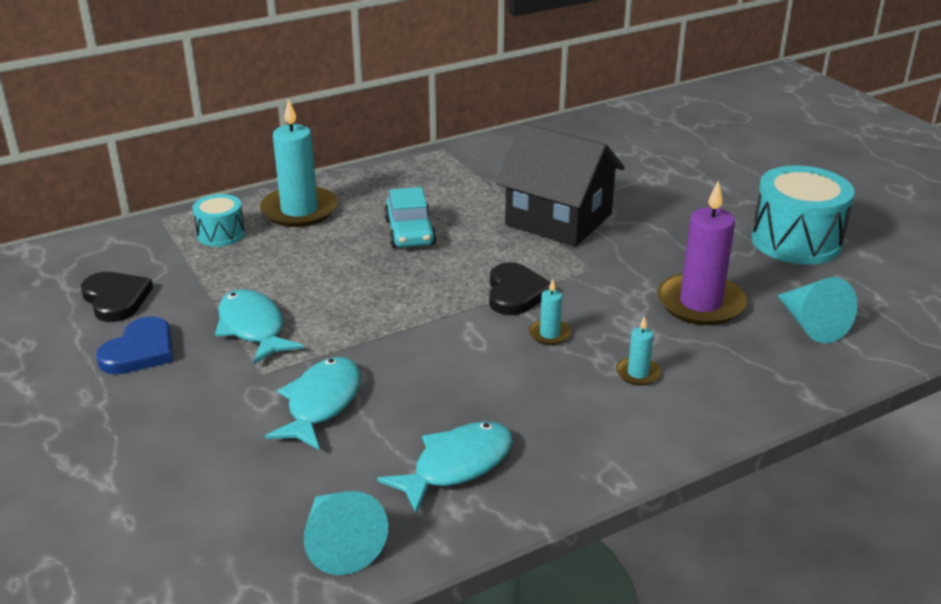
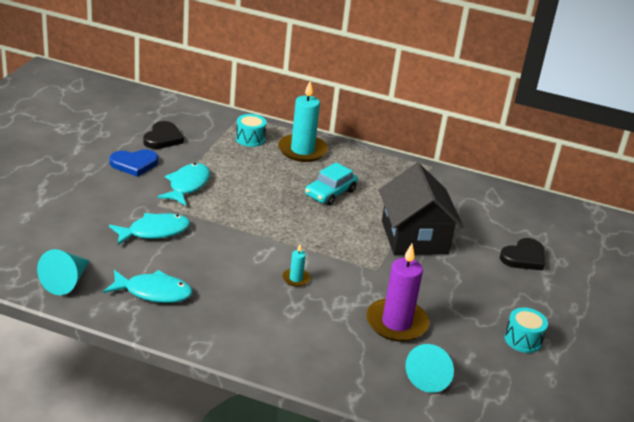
camera: 45 degrees right, 0 degrees up
black heart [489,262,551,315] -> black heart moved to [500,238,545,271]
turquoise candle [616,316,661,386] -> none
turquoise drum [751,165,855,265] -> turquoise drum [504,308,548,353], size x0.54

